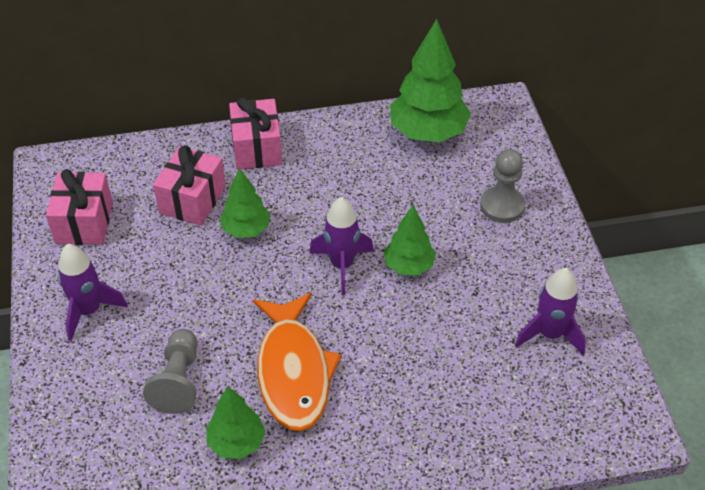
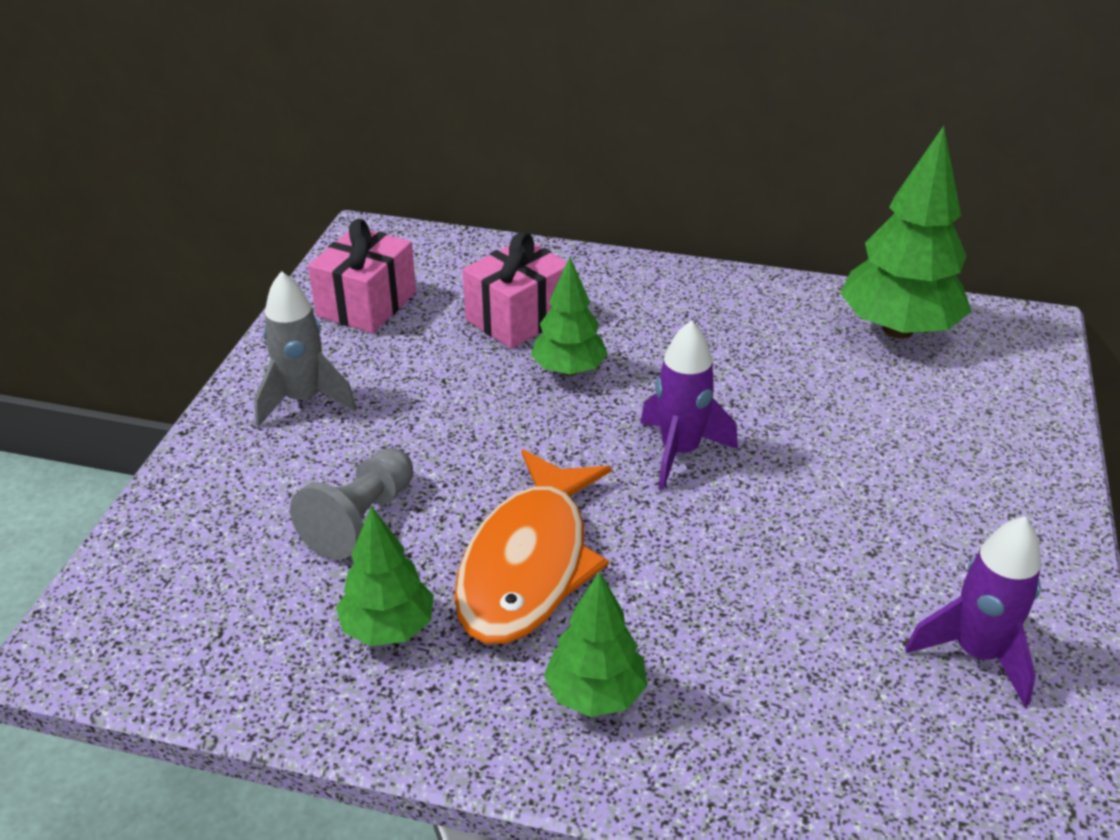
camera: 25 degrees right, 10 degrees down
purple rocket [58,244,128,341] -> grey rocket [254,271,357,427]
pink gift [229,97,282,170] -> none
green tree [384,205,436,275] -> green tree moved to [544,571,647,717]
grey pawn [480,149,525,223] -> none

